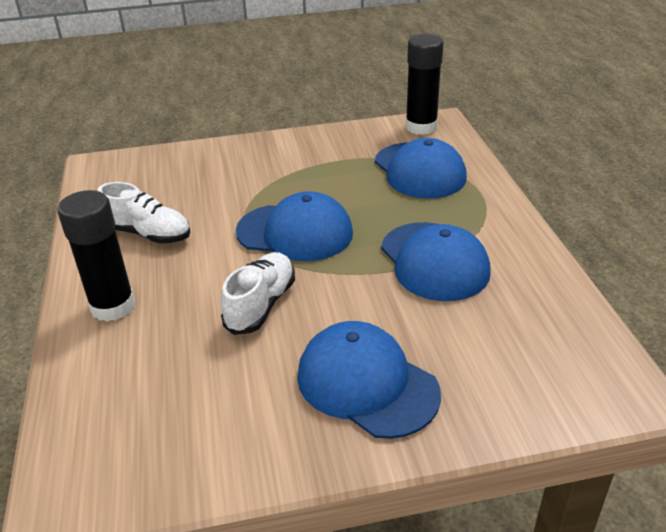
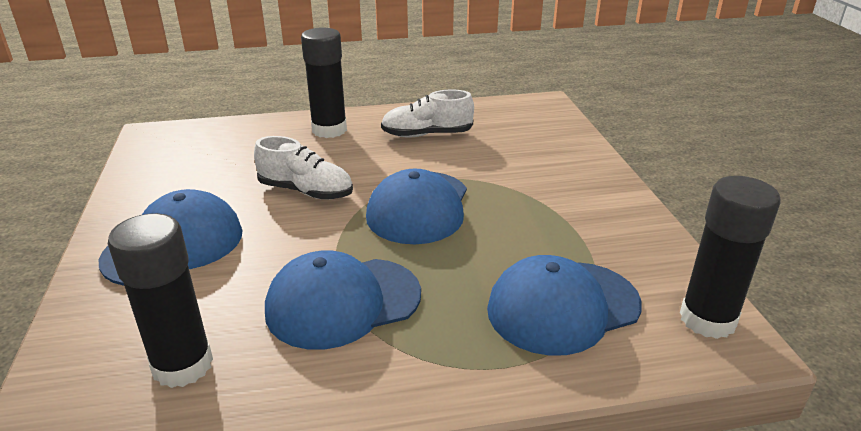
camera: 90 degrees right, 5 degrees down
white shoe [98,182,190,244] -> white shoe turned 60 degrees clockwise [381,90,474,137]
none -> black glue stick [108,213,213,388]

